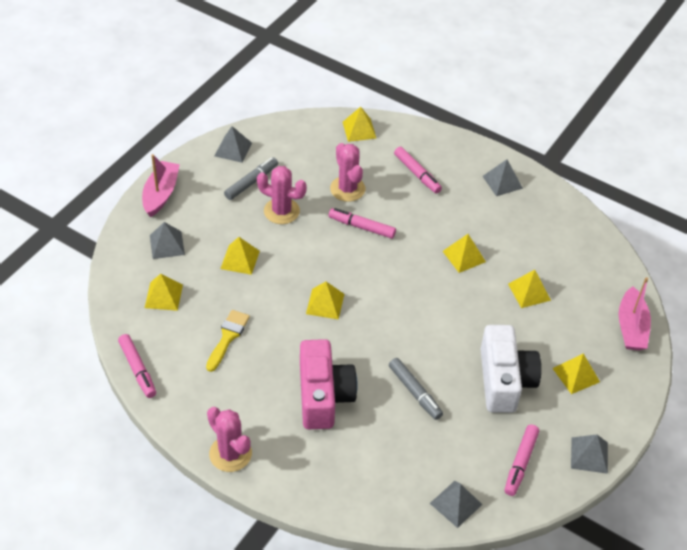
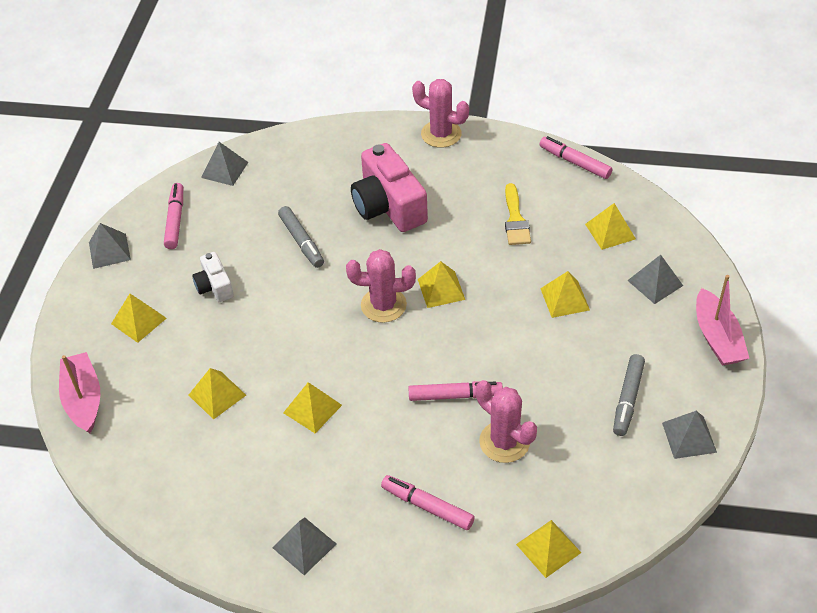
camera: 160 degrees right, 0 degrees up
pink cactus [257,166,307,224] -> pink cactus moved to [346,249,416,323]
grey marker [389,358,443,420] -> grey marker turned 150 degrees counterclockwise [278,206,324,268]
white camera [481,325,541,413] -> white camera [192,252,234,302], size x0.53

